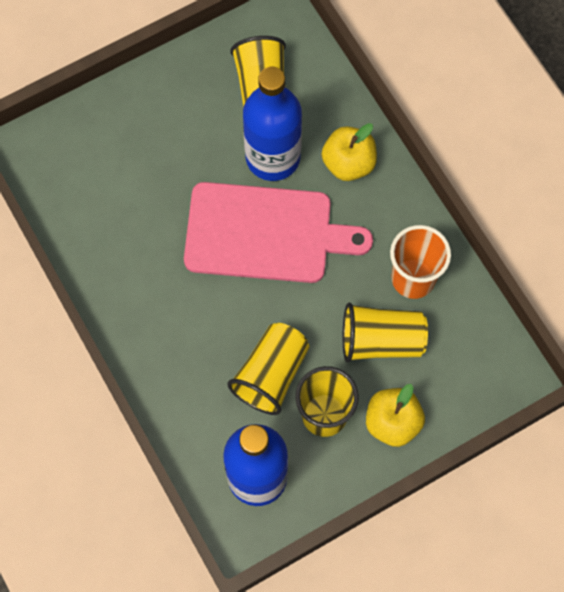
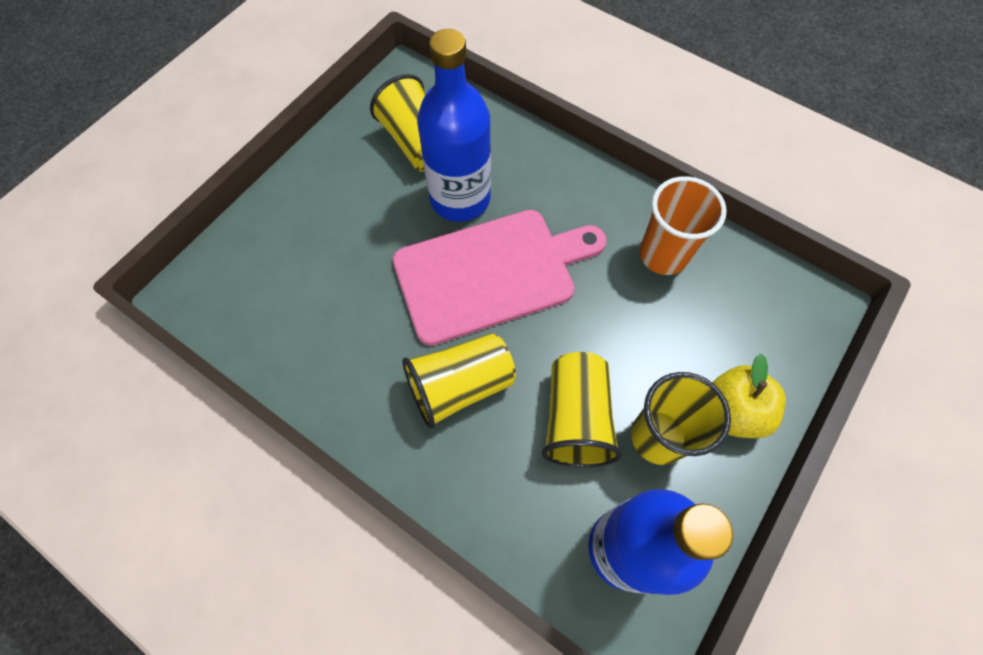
camera: 25 degrees left, 5 degrees down
yellow apple [322,123,377,181] -> none
yellow cup [343,302,428,362] -> yellow cup moved to [402,333,516,429]

